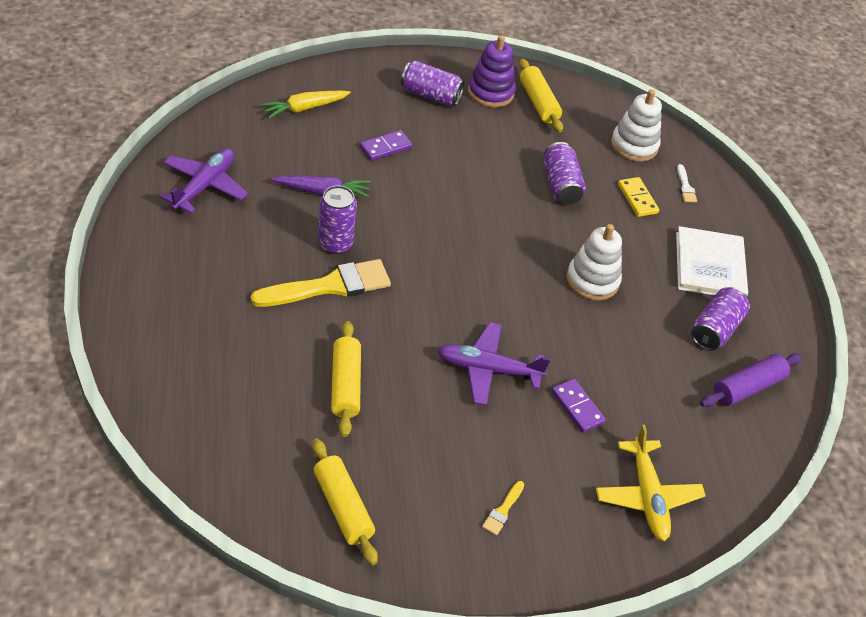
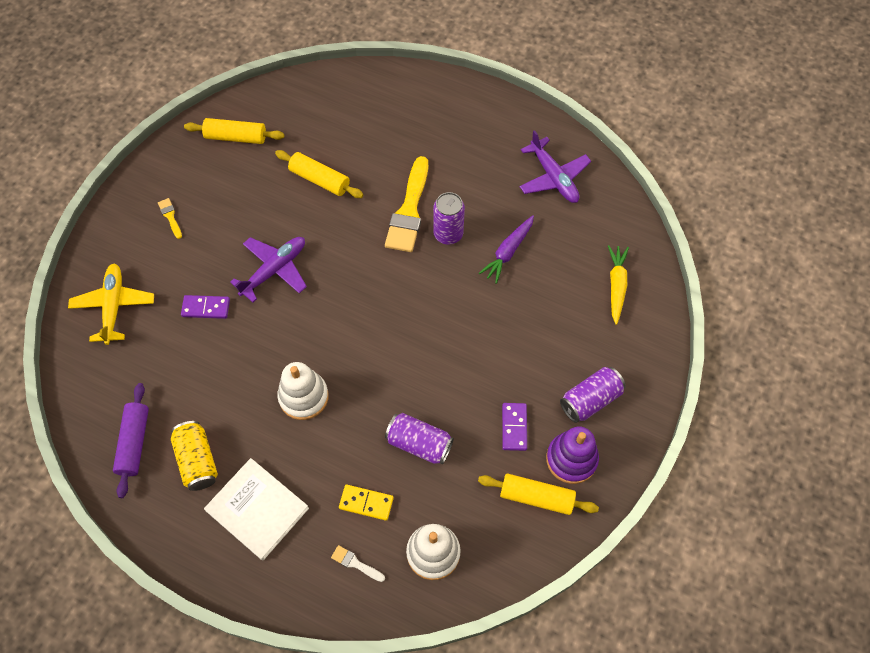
camera: 130 degrees right, 15 degrees up
purple domino [360,130,412,161] -> purple domino moved to [502,403,527,451]
yellow plane [596,425,706,541] -> yellow plane turned 60 degrees clockwise [68,263,154,345]
purple can [691,287,750,351] -> yellow can [171,421,218,491]

